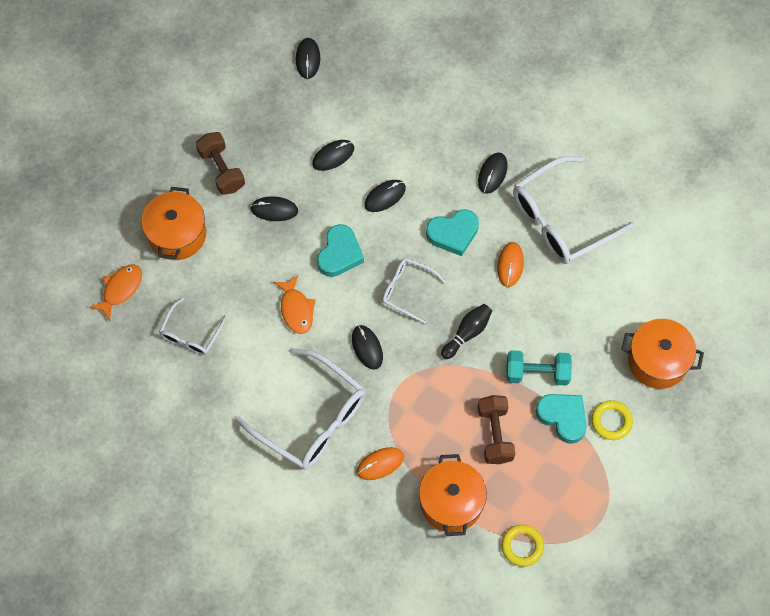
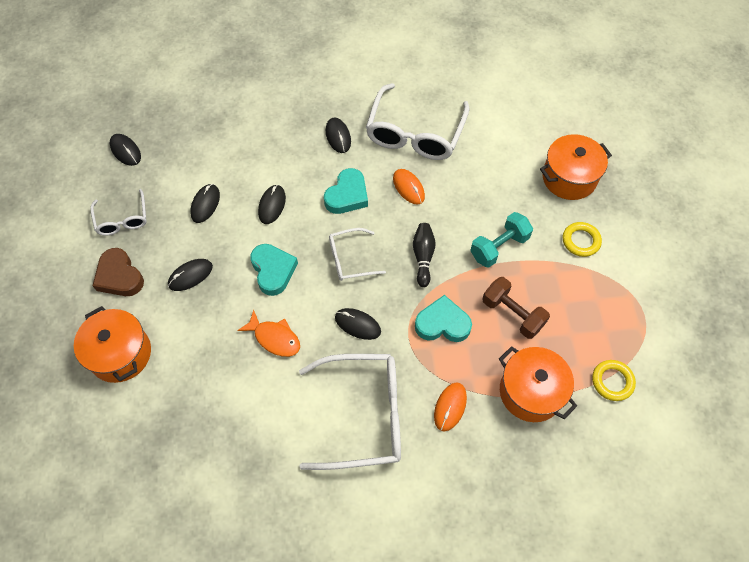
camera: 40 degrees left, 5 degrees down
orange fish [89,264,142,321] -> none
white glasses [159,298,227,355] -> white glasses moved to [90,189,147,236]
brown dumbbell [196,132,245,195] -> brown heart [92,248,144,296]
turquoise heart [536,394,587,444] -> turquoise heart moved to [415,295,472,342]

